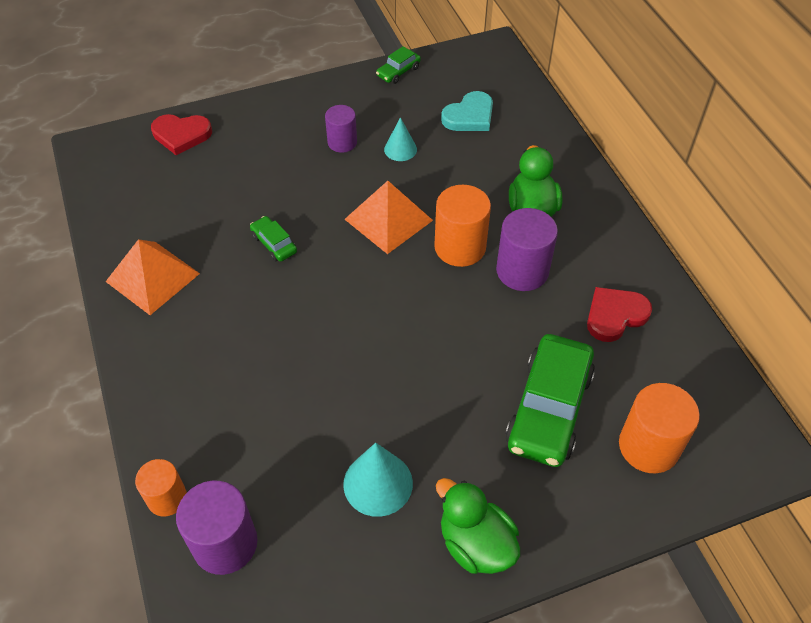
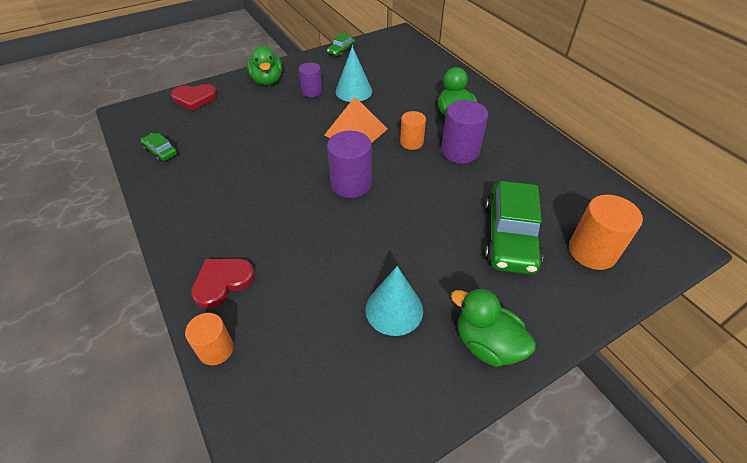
camera: 10 degrees left, 5 degrees down
orange pyramid [106,239,200,315] -> none
purple cylinder [176,481,257,575] -> purple cylinder moved to [327,131,372,198]
green car [250,216,297,262] -> green car moved to [141,133,177,162]
turquoise cone [384,117,417,161] -> turquoise cone [335,46,372,102], size x1.60
orange cylinder [434,185,491,267] -> orange cylinder [400,111,426,150], size x0.63
turquoise heart [441,91,493,131] -> none
red heart [587,287,652,342] -> red heart moved to [191,259,255,309]
none -> green duck [247,46,282,85]

